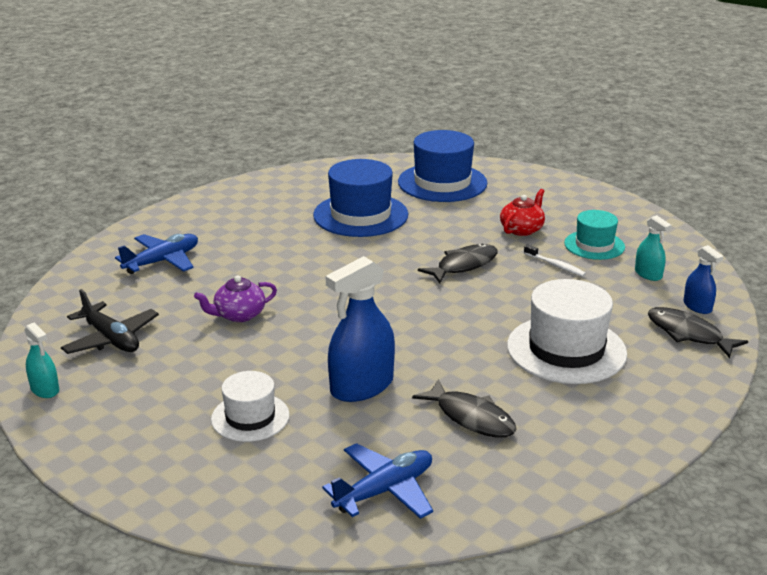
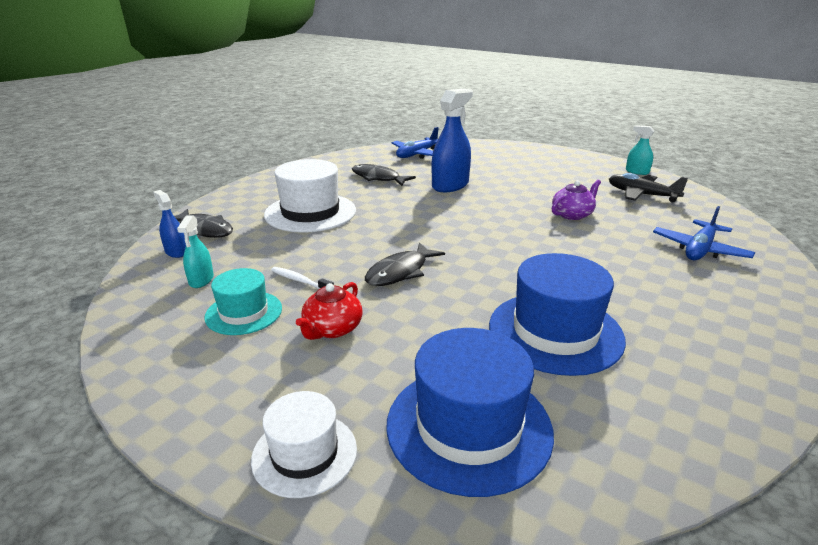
camera: 170 degrees right, 0 degrees up
white hat [211,371,290,442] -> white hat moved to [251,391,357,498]
turquoise spray bottle [635,215,672,281] -> turquoise spray bottle turned 135 degrees counterclockwise [177,216,214,288]

